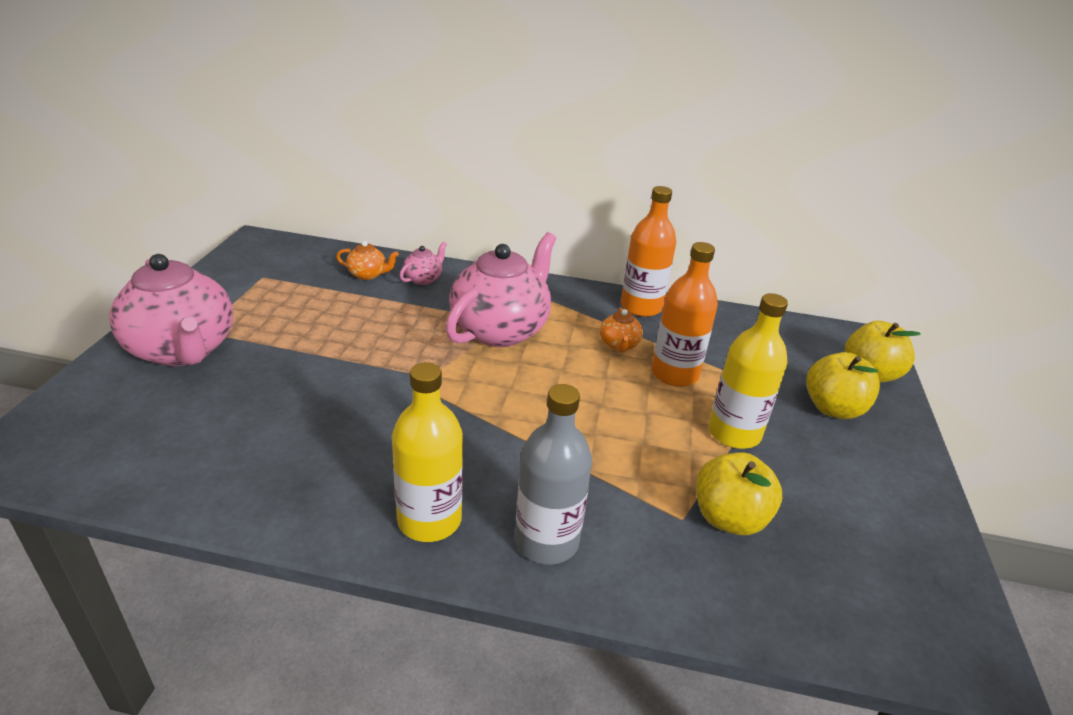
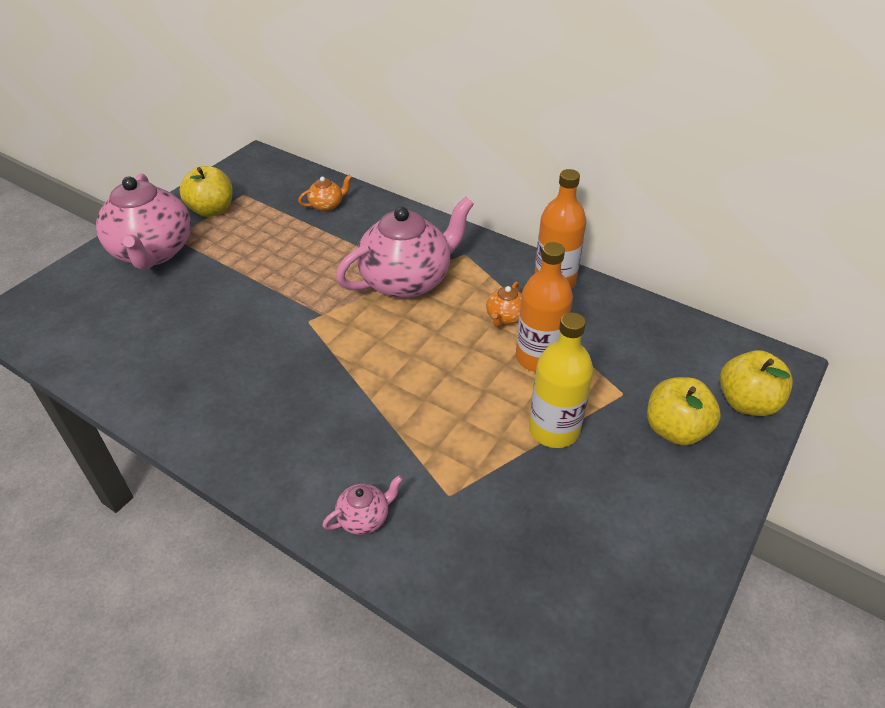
camera: 25 degrees right, 10 degrees up
orange teapot [336,241,399,280] -> orange teapot turned 60 degrees counterclockwise [298,175,352,212]
yellow bottle [392,362,463,542] -> none
pink teapot [400,242,447,285] -> pink teapot moved to [322,475,403,535]
grey bottle [515,384,592,565] -> none
yellow apple [696,452,782,535] -> yellow apple moved to [179,166,232,217]

